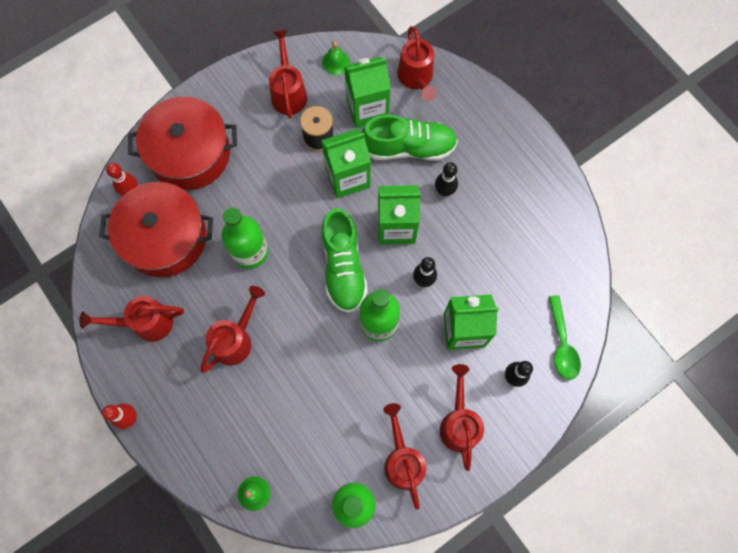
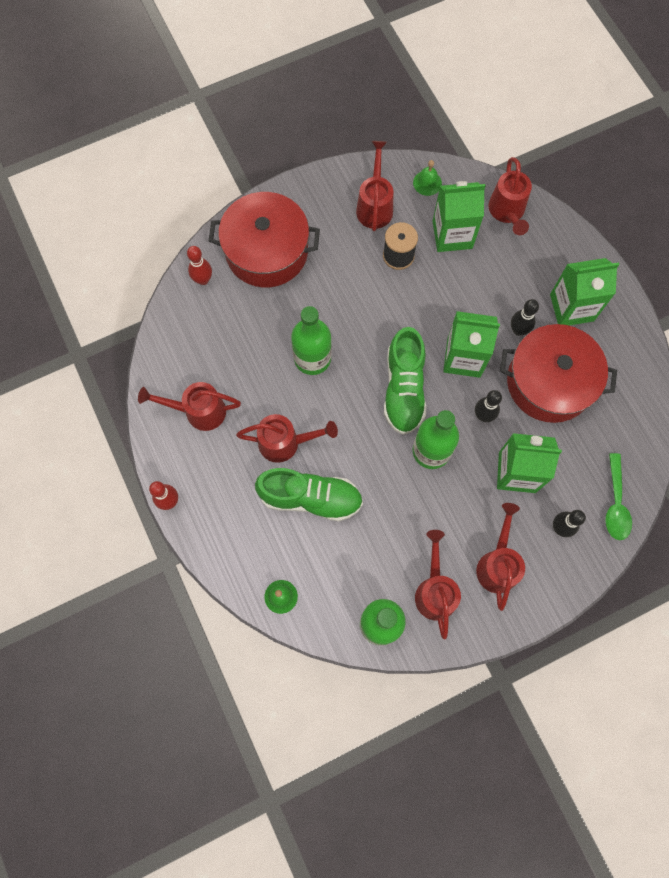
camera: 10 degrees right, 0 degrees up
red pot [99,182,213,277] -> red pot moved to [500,324,617,423]
red watering can [200,286,265,373] -> red watering can turned 45 degrees clockwise [236,414,338,463]
green carton [321,128,371,198] -> green carton moved to [550,258,619,326]
green shoe [361,115,458,161] -> green shoe moved to [255,468,363,521]

